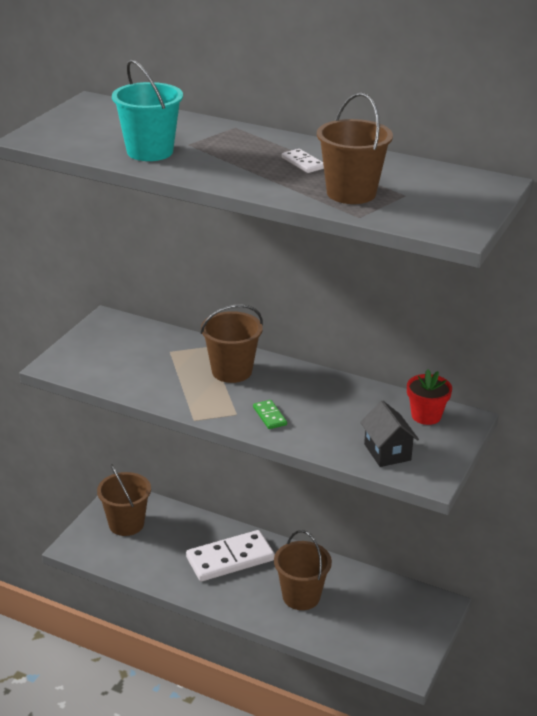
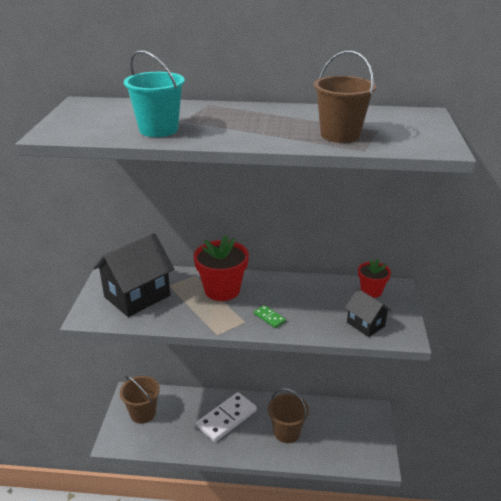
camera: 20 degrees left, 0 degrees up
brown bucket [200,304,263,383] -> red flower pot [194,235,249,301]
white domino [282,149,324,173] -> none
none -> black house [93,233,174,317]

